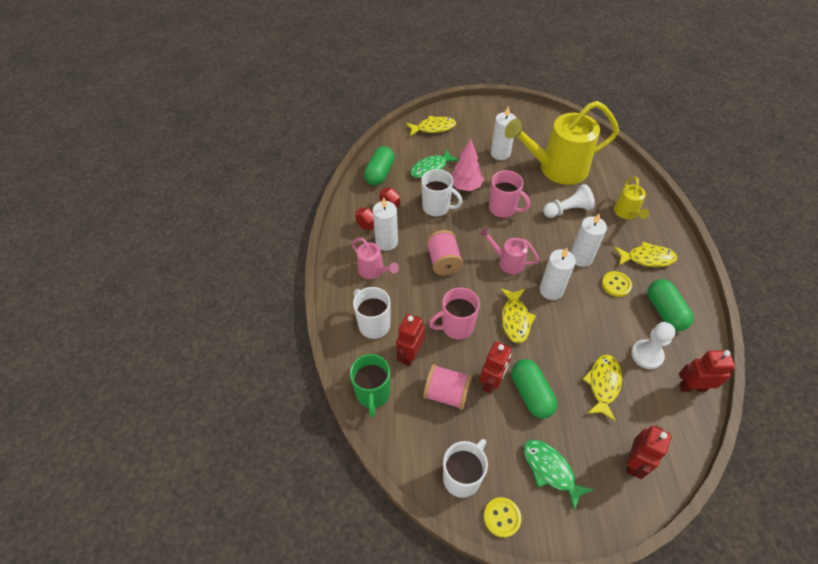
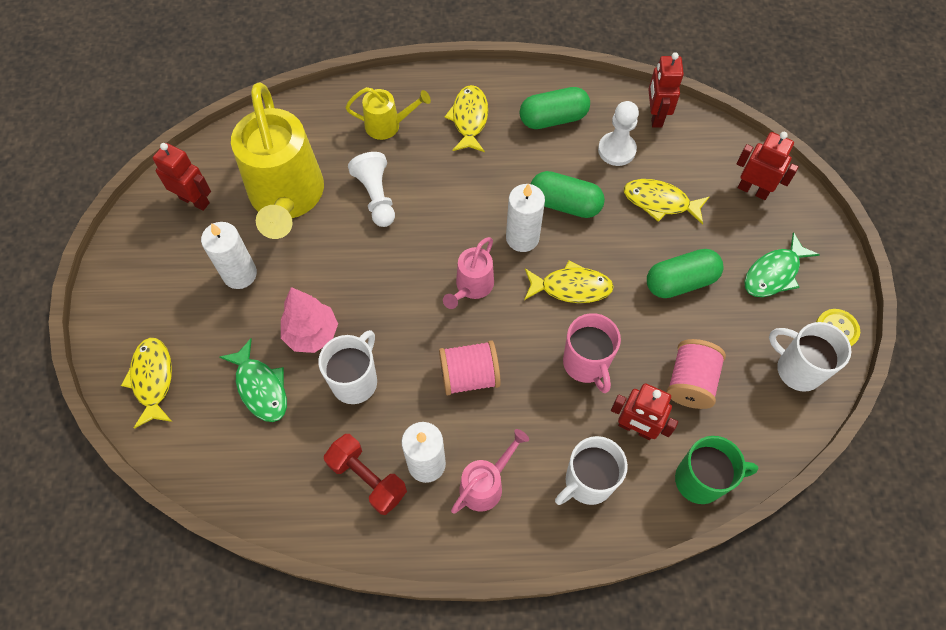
camera: 90 degrees left, 10 degrees up
green capsule [364,146,395,186] -> green capsule moved to [531,171,605,218]
red robot [480,341,512,394] -> red robot moved to [153,143,211,211]
pink mug [489,170,530,218] -> none
white candle [571,213,607,267] -> none
yellow button [602,271,632,297] -> none

